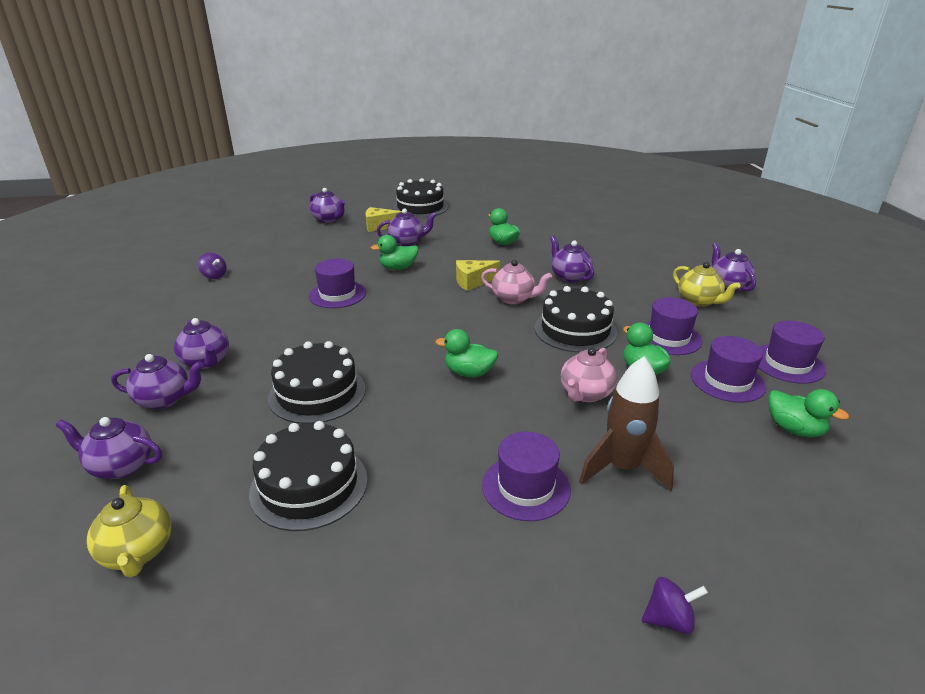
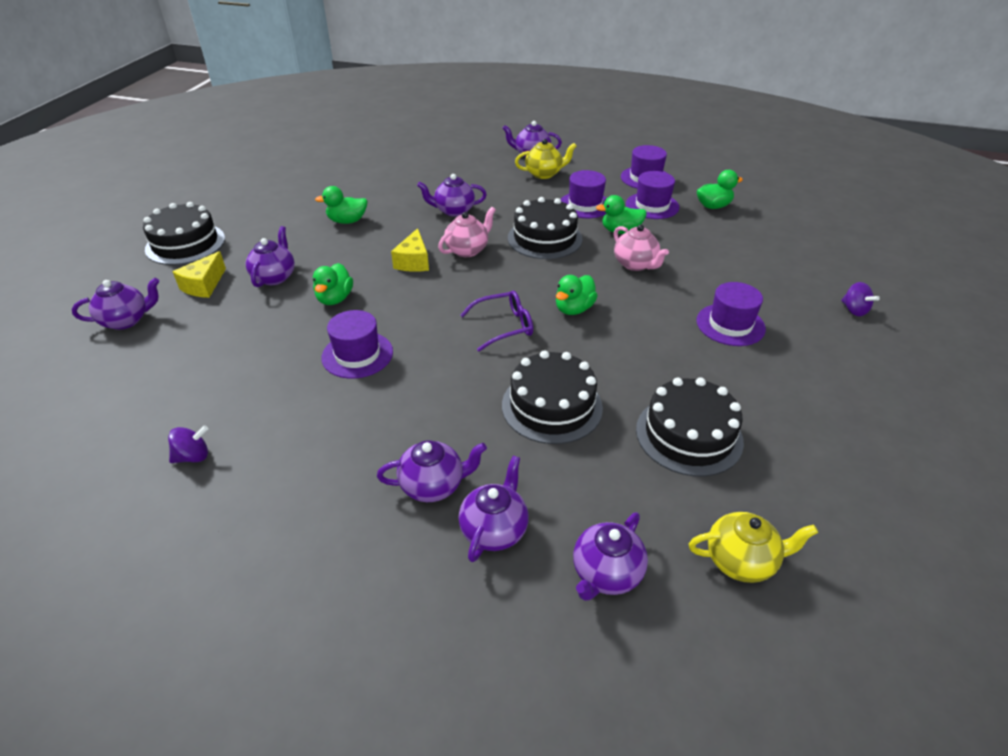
camera: 65 degrees left, 10 degrees up
brown rocket [579,357,674,491] -> none
purple spinning top [642,577,708,634] -> purple spinning top turned 135 degrees clockwise [841,282,880,316]
none -> purple glasses [460,290,533,352]

